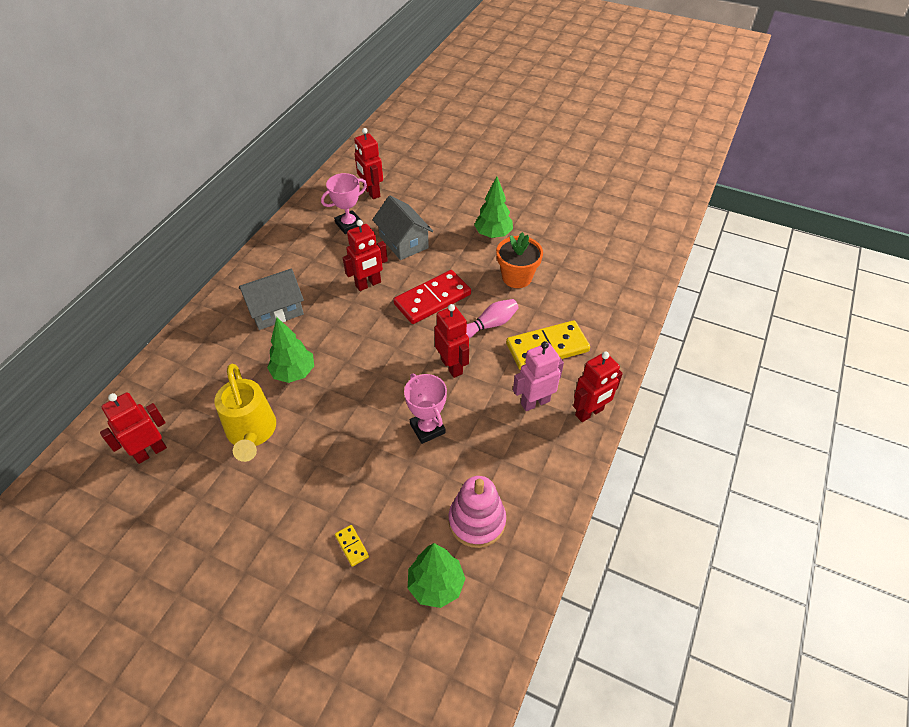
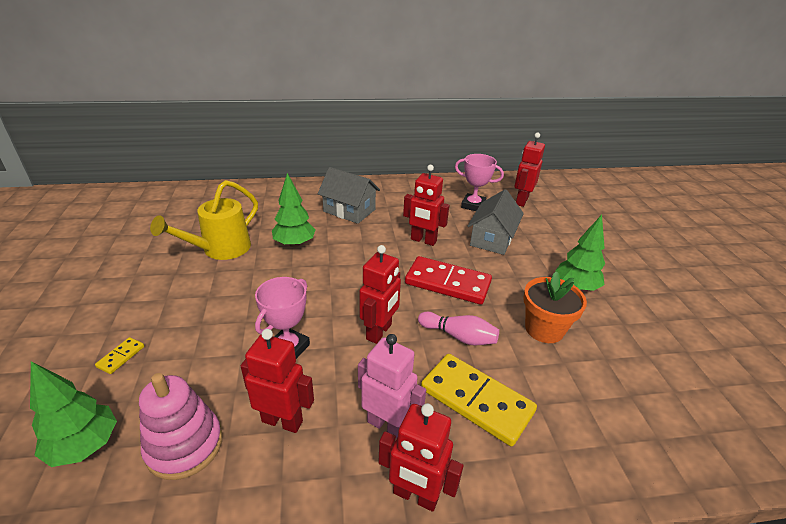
camera: 55 degrees right, 15 degrees down
red robot [100,392,167,464] -> red robot moved to [241,329,314,433]

